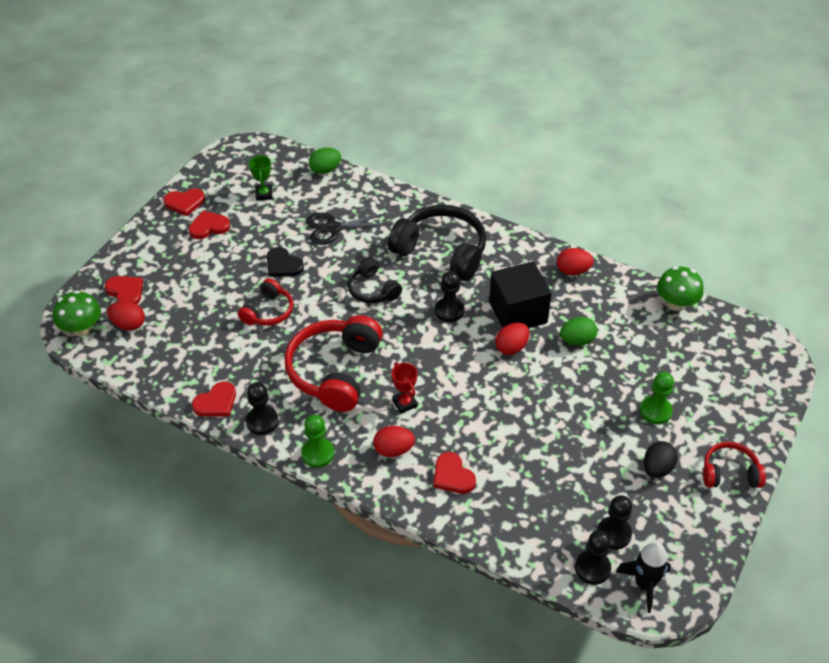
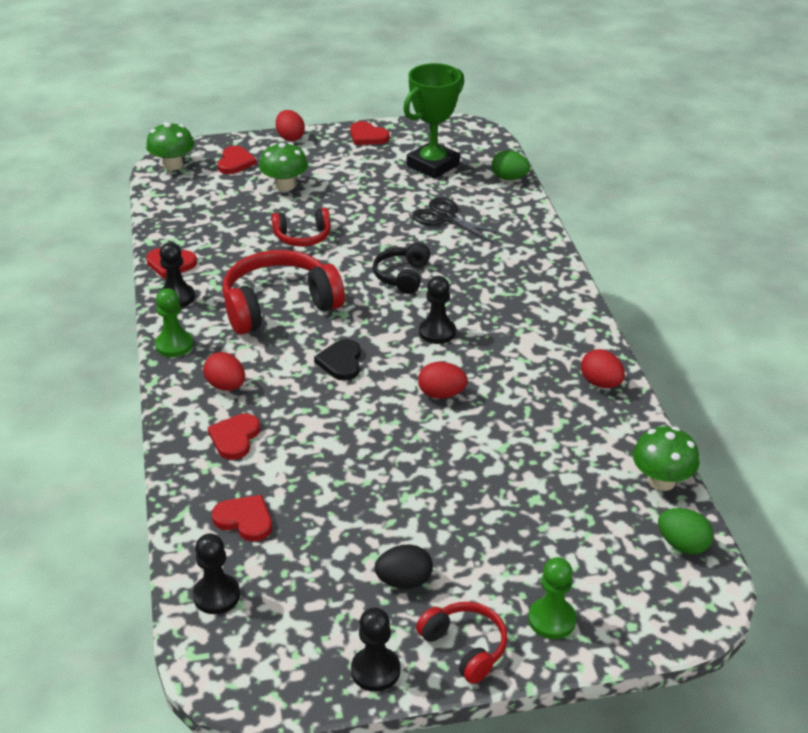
camera: 50 degrees right, 10 degrees down
red egg [107,301,145,331] -> red egg moved to [276,110,305,141]
red heart [189,211,230,239] -> red heart moved to [212,495,272,541]
green trophy [249,155,273,201] -> green trophy [403,63,464,179], size x2.06
black heart [267,247,304,276] -> black heart moved to [314,339,361,381]
black headphones [388,205,486,281] -> none
red trophy [392,362,418,413] -> none
black cube [489,261,552,328] -> none
green egg [560,317,597,346] -> green egg moved to [658,508,713,554]
black pawn [597,495,632,549] -> black pawn moved to [351,608,400,692]
black rocket [616,542,671,613] -> none
green pawn [640,372,674,424] -> green pawn moved to [528,557,577,639]
none -> green mushroom [259,142,308,191]

